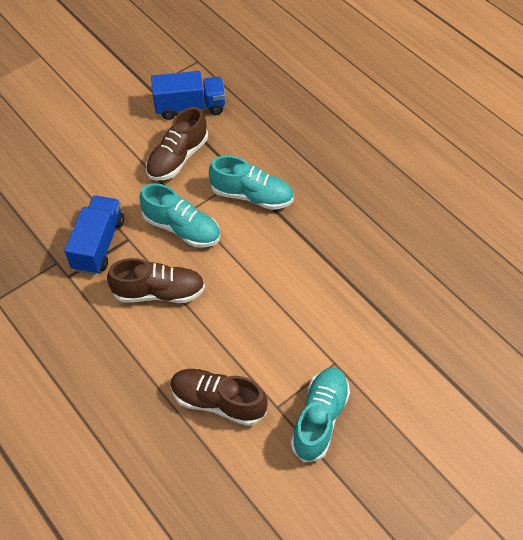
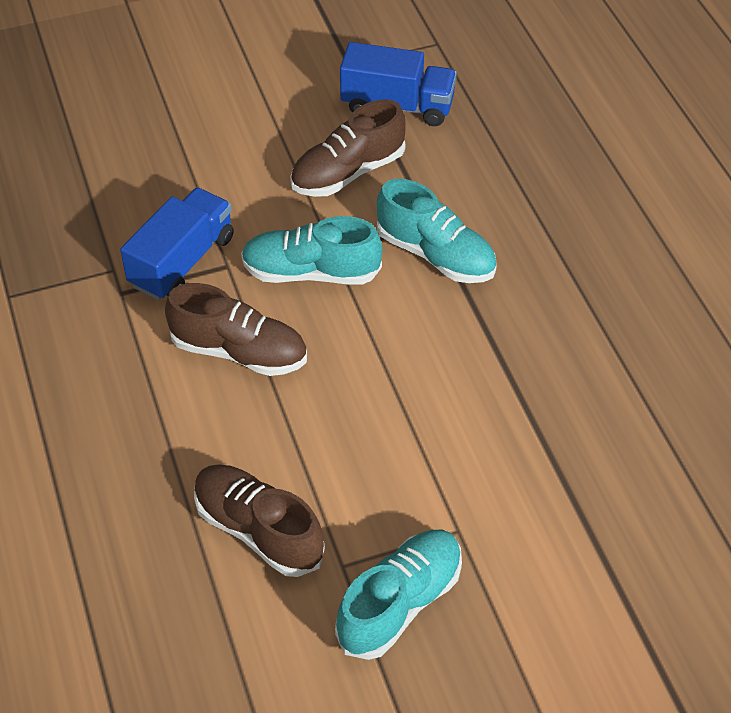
camera: 20 degrees right, 5 degrees down
turquoise shoe [139,183,220,248] -> turquoise shoe turned 135 degrees clockwise [241,216,382,285]

